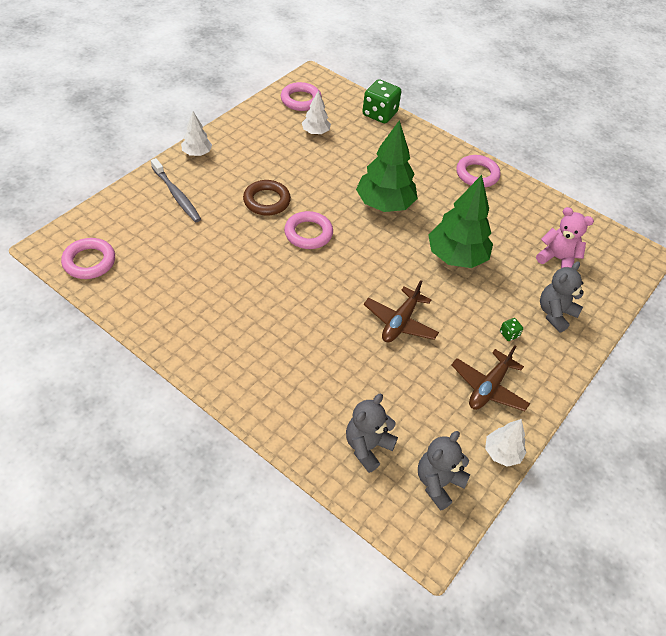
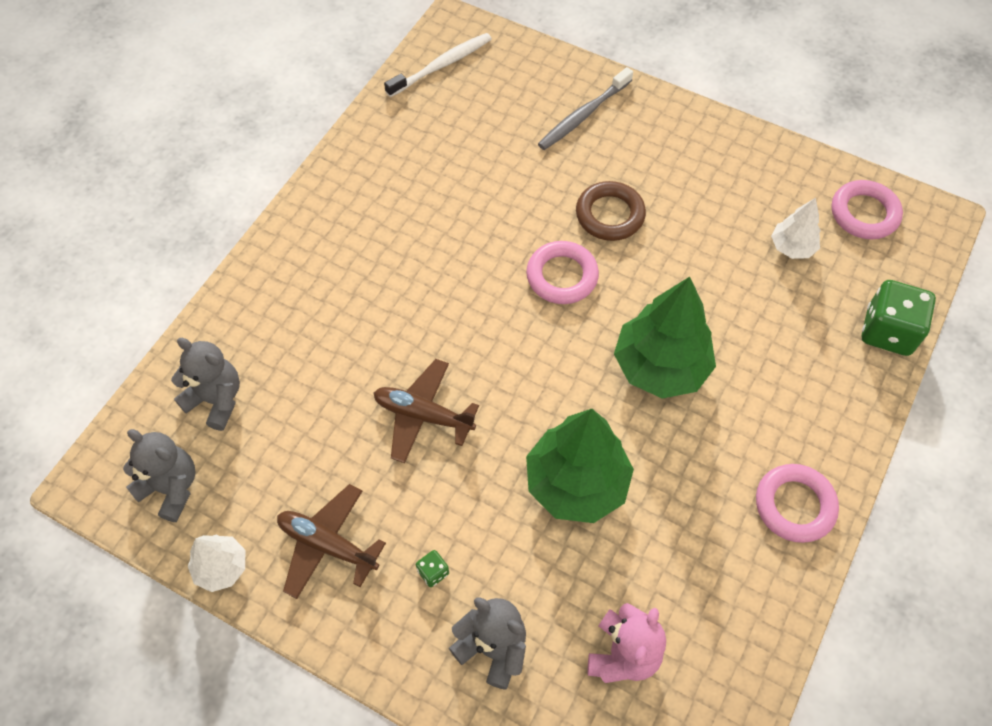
camera: 85 degrees right, 10 degrees up
pink ring [61,238,115,279] -> white toothbrush [384,33,492,97]
white tree [181,111,212,156] -> none

